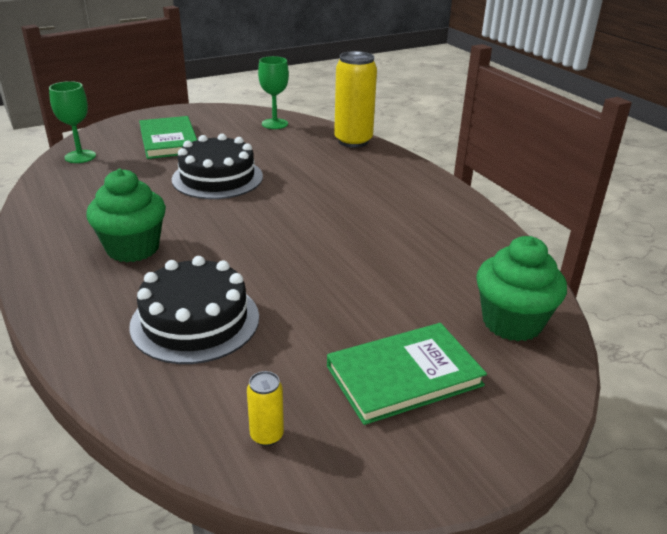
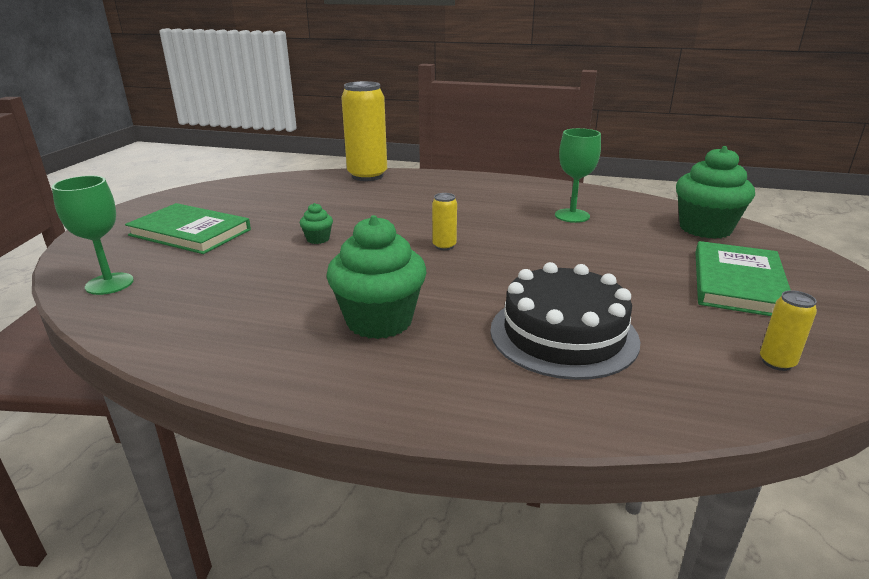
camera: 45 degrees left, 5 degrees down
black cake [172,134,263,199] -> green cupcake [300,203,333,244]
green goblet [258,56,289,129] -> green goblet moved to [555,128,601,223]
none -> yellow can [432,193,457,250]

